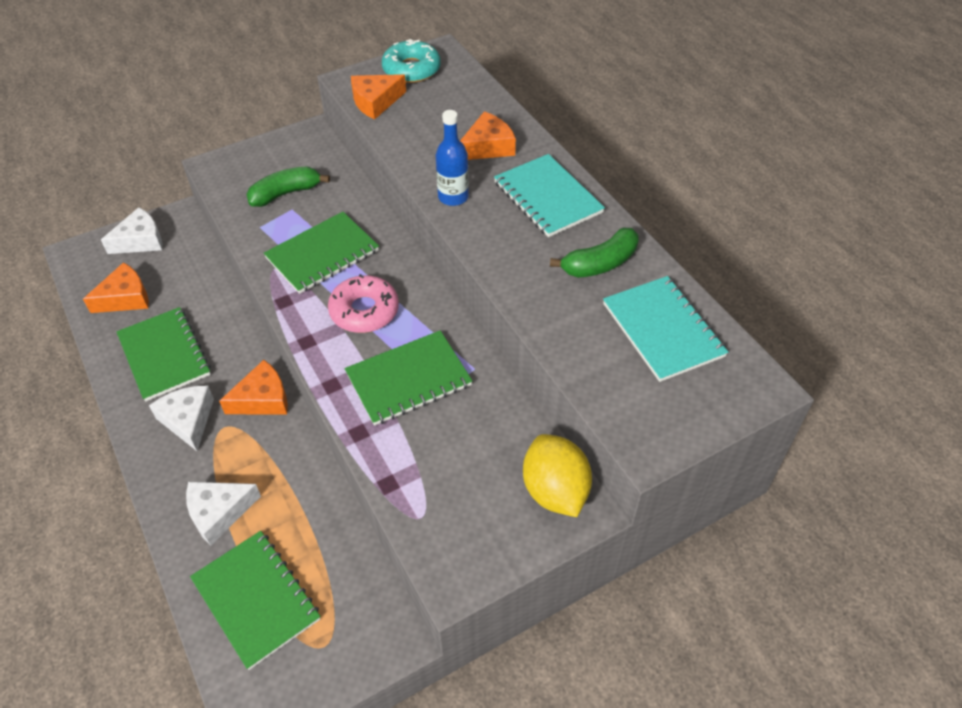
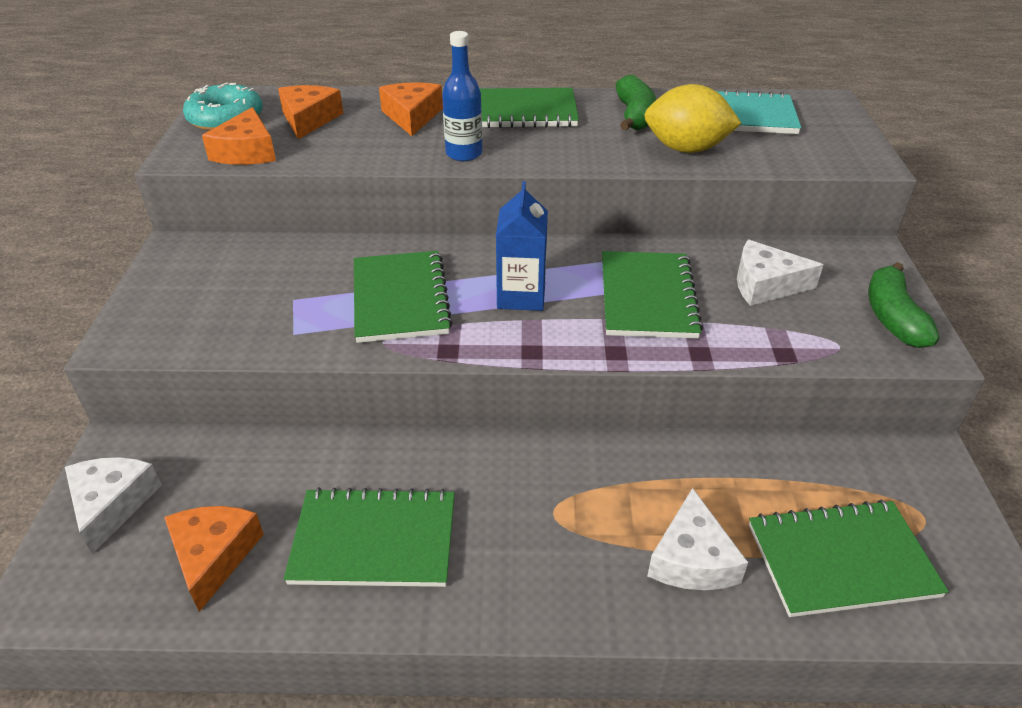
camera: 60 degrees left, 10 degrees down
white cheese [149,386,214,451] -> white cheese moved to [737,240,823,306]
orange cheese [219,360,288,415] -> orange cheese moved to [278,85,343,139]
green banana [246,166,330,207] -> green banana moved to [868,262,939,348]
pink donut [328,274,399,333] -> blue carton [496,181,548,311]
turquoise notebook [494,154,605,237] -> green notebook [480,88,579,128]
yellow lemon [523,434,592,517] -> yellow lemon moved to [644,84,742,153]

